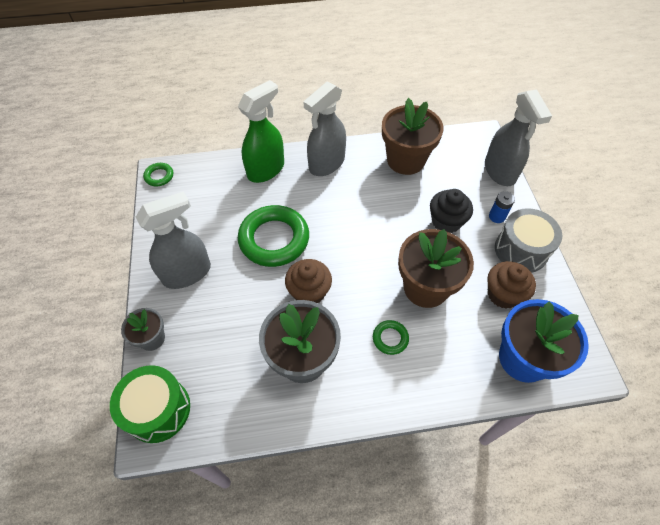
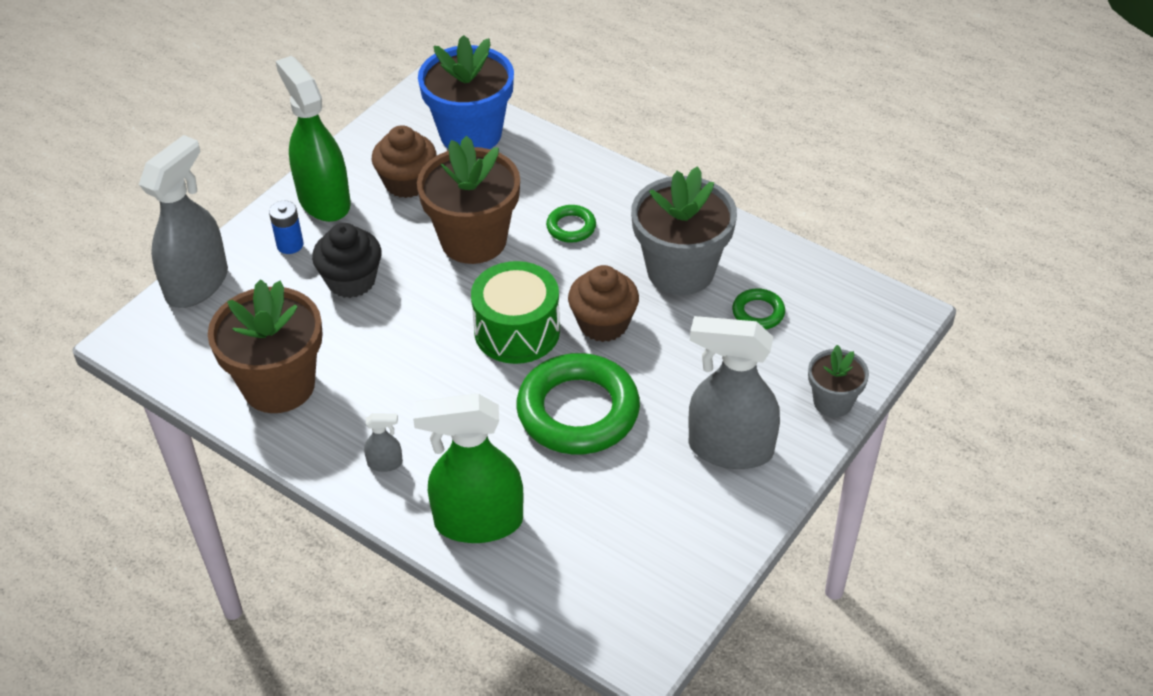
camera: 135 degrees left, 10 degrees down
green drum [110,365,190,443] -> green drum moved to [471,261,560,364]
green ring [143,163,173,187] -> green ring moved to [732,288,785,329]
grey spray bottle [303,81,346,176] -> grey spray bottle [364,413,403,472], size x0.41
grey drum [495,208,562,273] -> green spray bottle [276,56,351,222]

